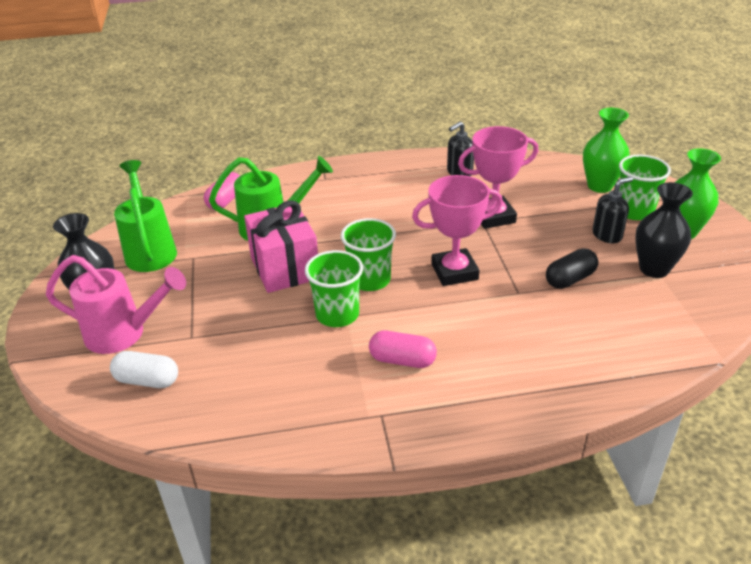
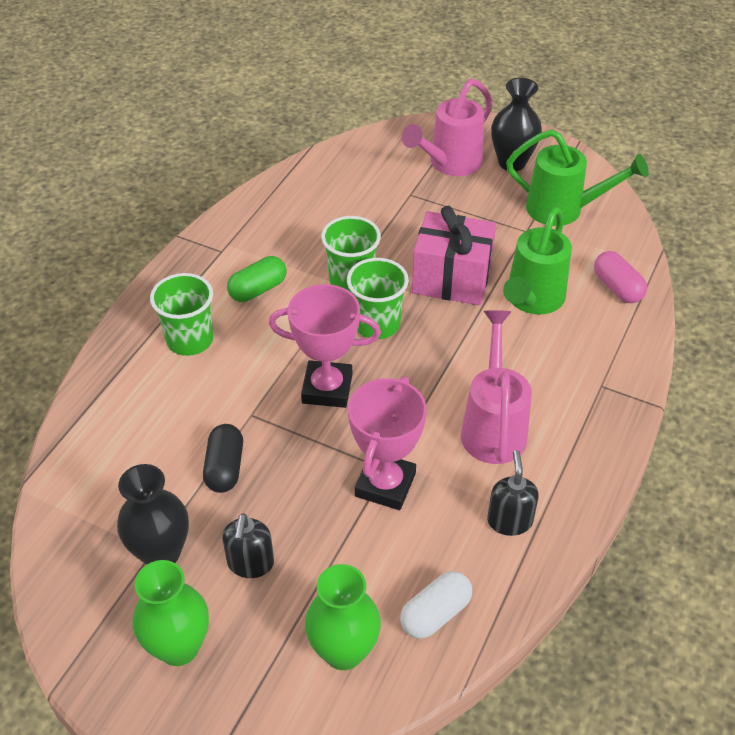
camera: 125 degrees right, 10 degrees up
white capsule [110,351,178,388] -> white capsule moved to [400,571,472,639]
pink capsule [369,331,437,368] -> green capsule [227,256,287,302]
pink trophy [412,175,503,286] -> pink trophy turned 75 degrees clockwise [269,284,381,408]
green cup [619,154,671,220] -> green cup moved to [150,273,213,356]
none -> pink watering can [461,310,532,464]

